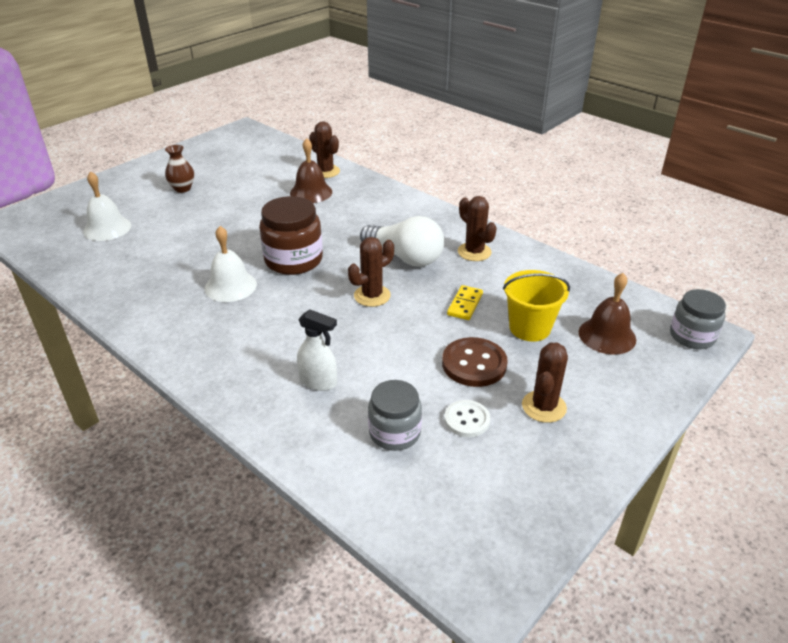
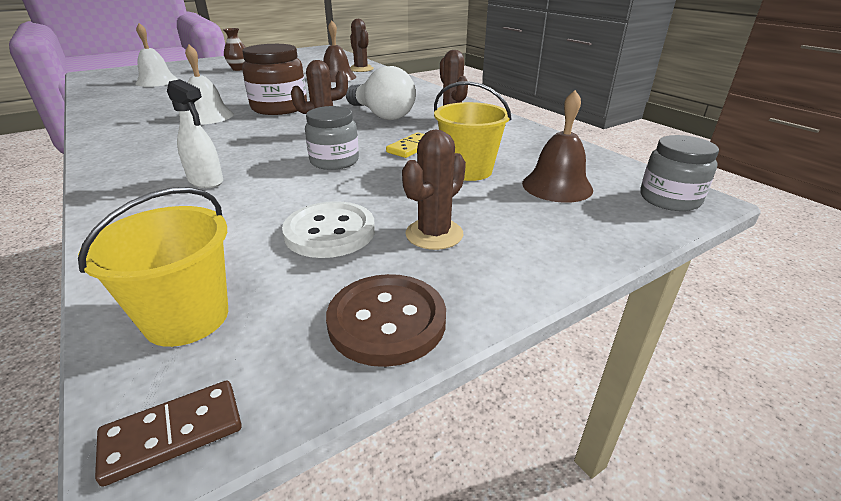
camera: 15 degrees right, 5 degrees down
grey jar [368,380,422,451] -> grey jar moved to [305,106,359,170]
brown button [442,337,508,387] -> brown button moved to [326,274,446,367]
white button [444,400,490,437] -> white button [282,201,375,258], size x1.55
none -> yellow bucket [78,187,228,347]
none -> brown domino [95,381,242,487]

